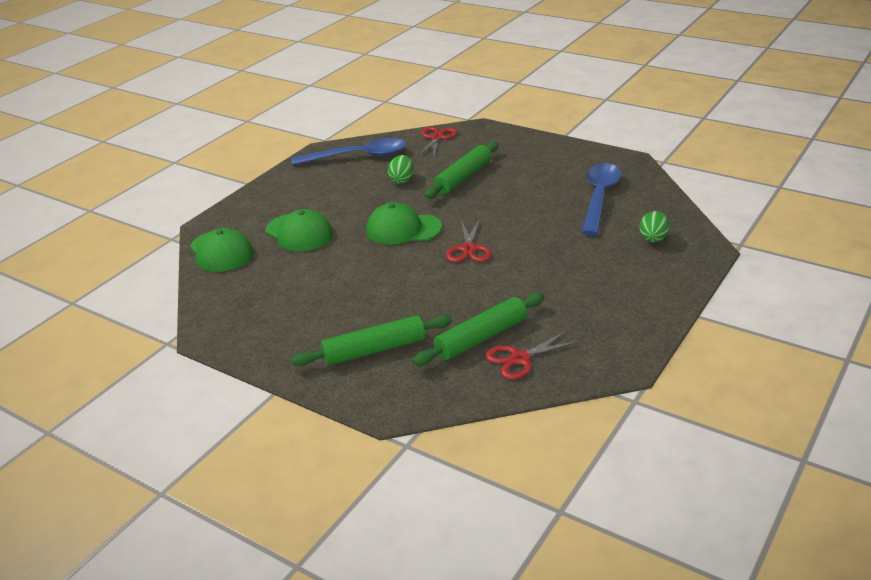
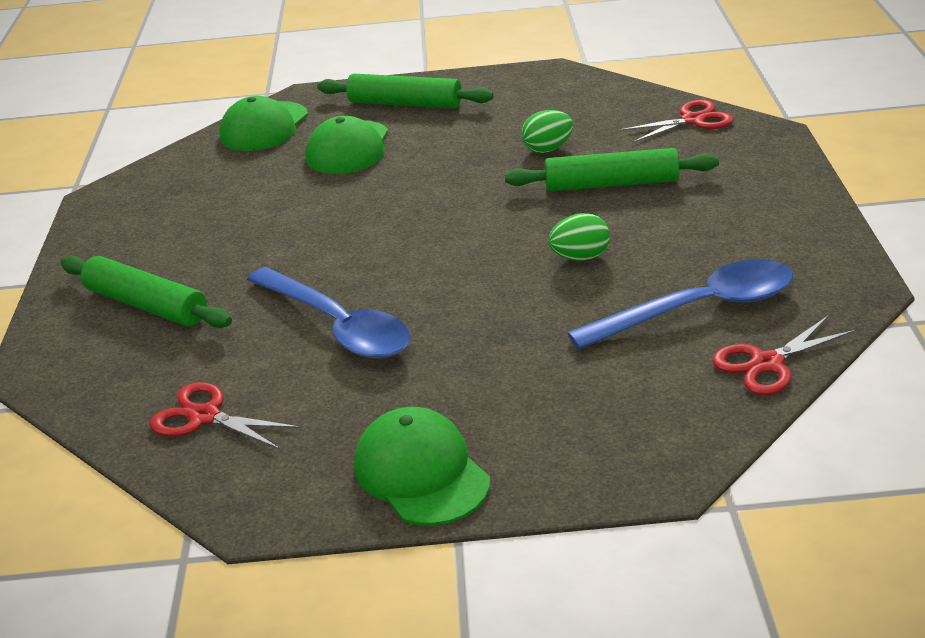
camera: 55 degrees right, 0 degrees up
blue spoon [291,138,407,166] -> blue spoon moved to [247,267,411,359]
green cap [366,202,442,245] -> green cap moved to [354,407,490,526]
green rolling pin [412,293,544,366] -> green rolling pin moved to [317,74,493,109]
red scissors [446,219,491,262] -> red scissors moved to [712,316,855,395]
green egg [639,211,670,242] -> green egg moved to [548,213,610,261]

